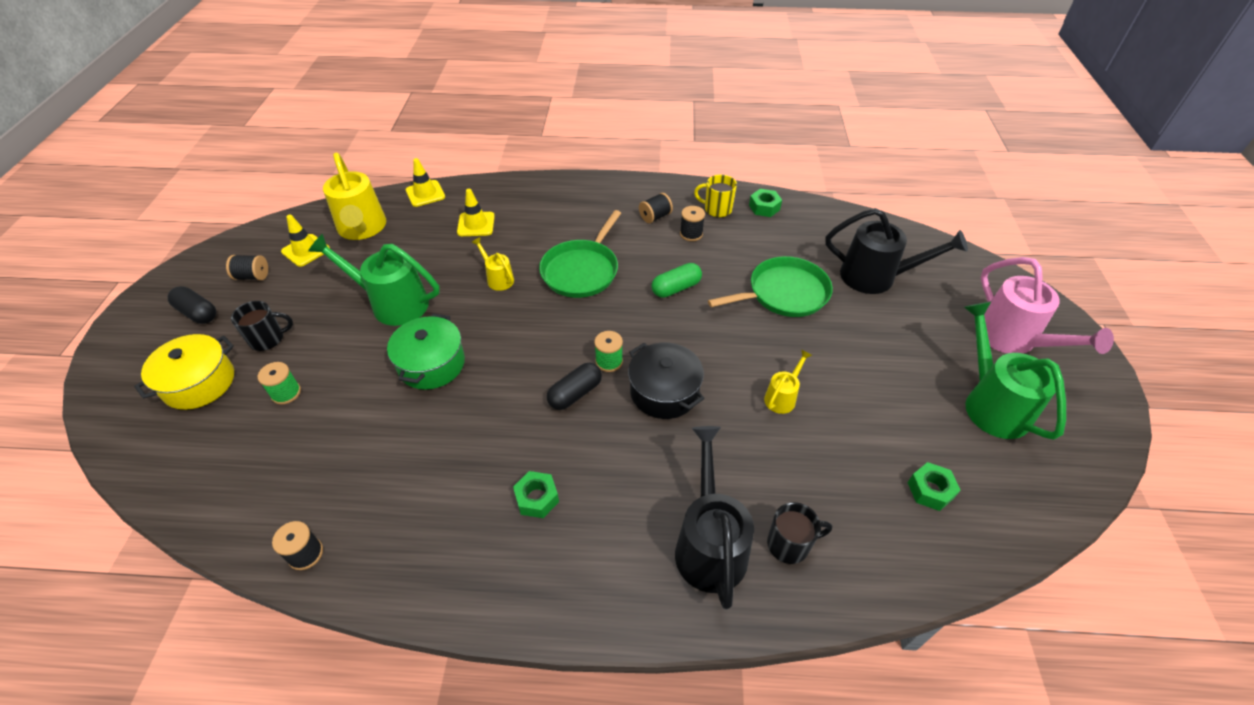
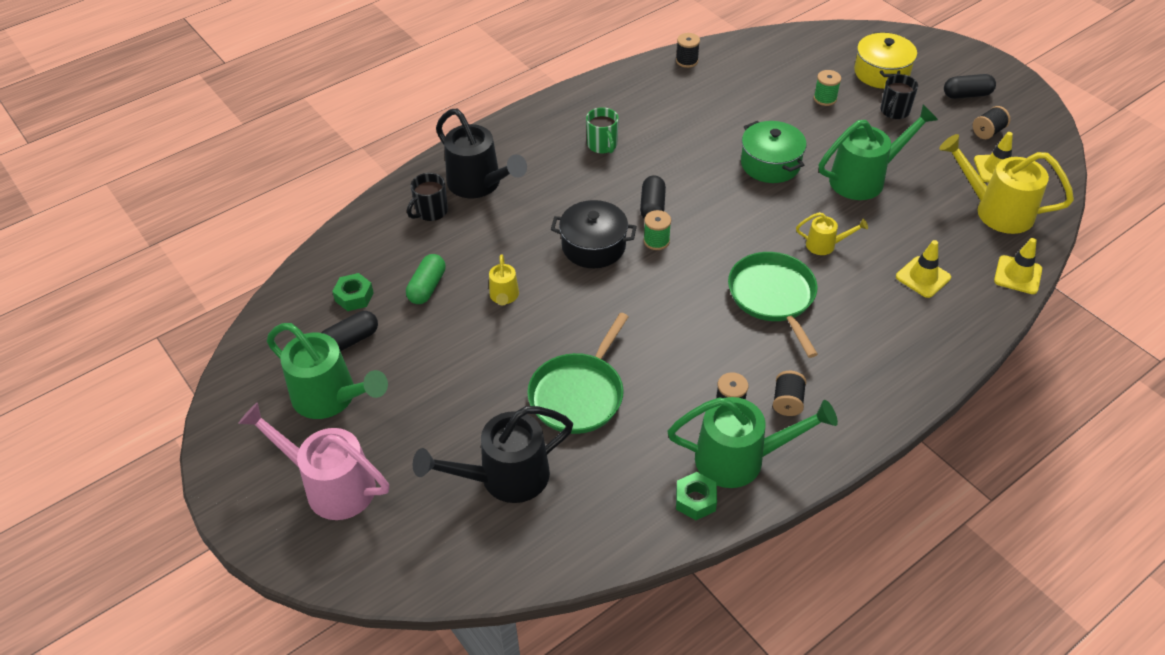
camera: 140 degrees right, 0 degrees up
green nut [513,471,559,518] -> green mug [586,107,619,154]
green capsule [651,263,702,298] -> green capsule moved to [406,254,446,304]
yellow mug [694,175,737,217] -> green watering can [668,397,838,488]
none -> black capsule [321,311,378,351]

